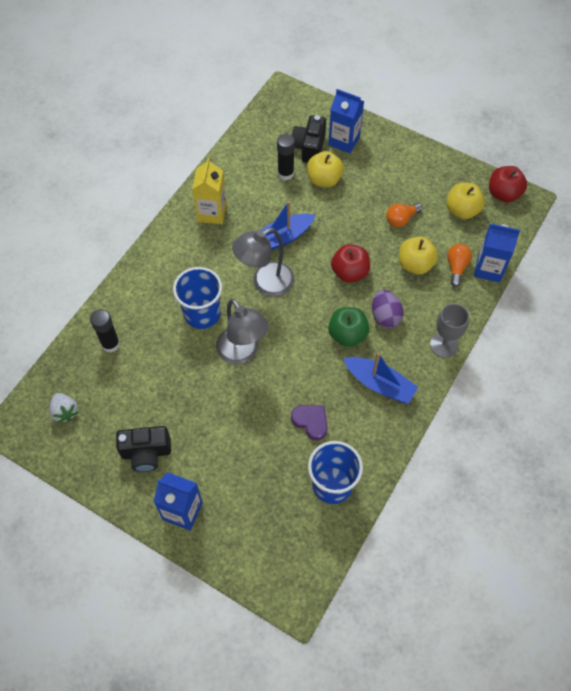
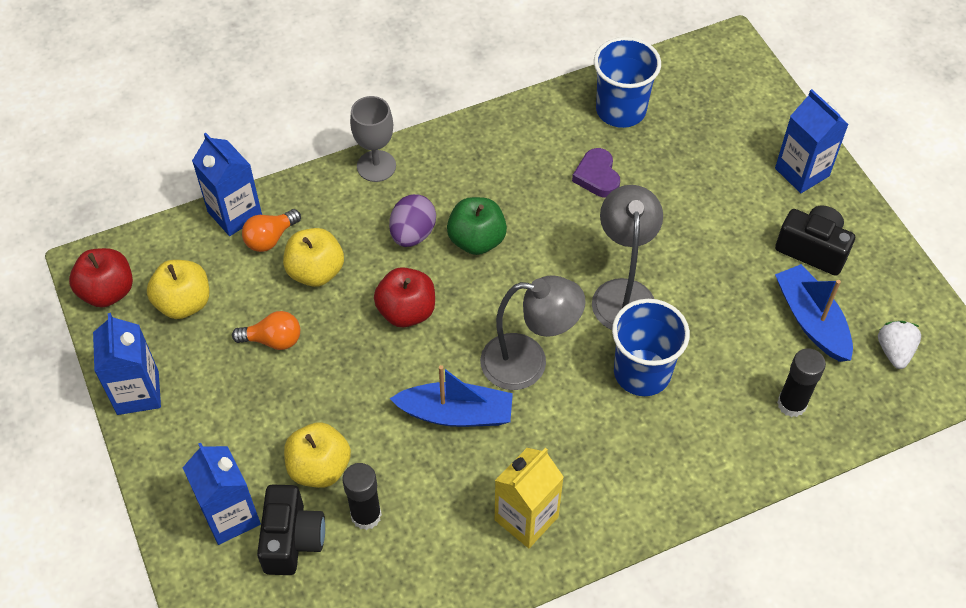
camera: 145 degrees left, 5 degrees down
black camera [291,115,326,163] -> black camera turned 45 degrees counterclockwise [257,484,325,575]
blue boat [343,352,418,404] -> blue boat moved to [775,264,853,362]
none -> blue carton [93,313,161,415]

